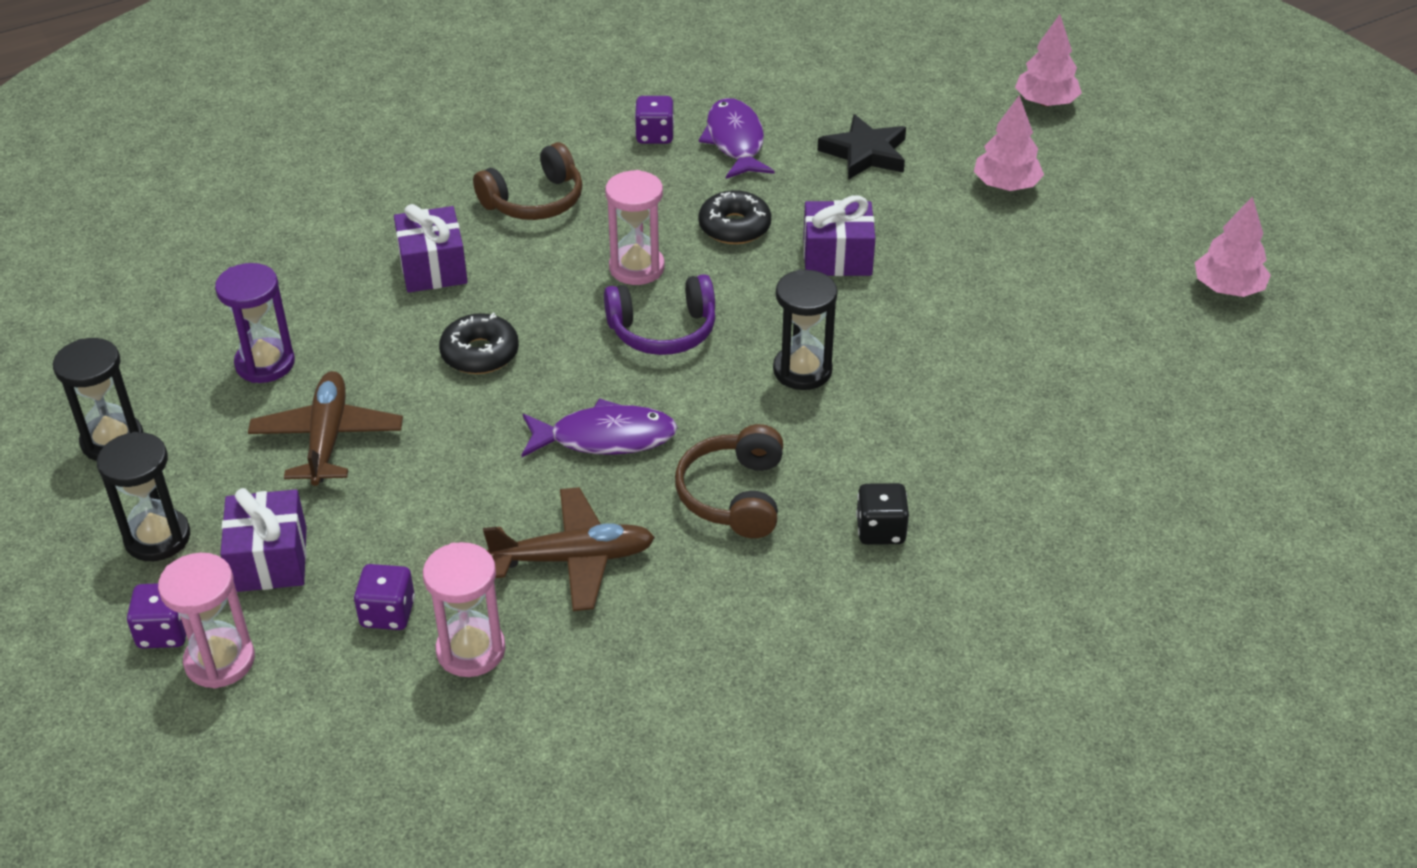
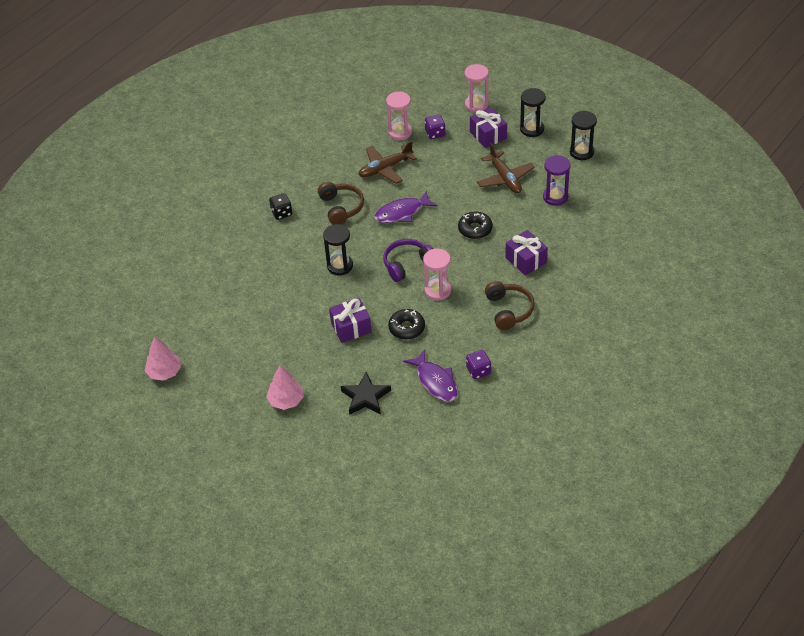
camera: 160 degrees right, 5 degrees up
purple dice [127,583,186,649] -> none
brown headphones [473,142,583,220] -> brown headphones turned 135 degrees clockwise [485,281,535,330]
pink tree [1015,15,1082,107] -> none

